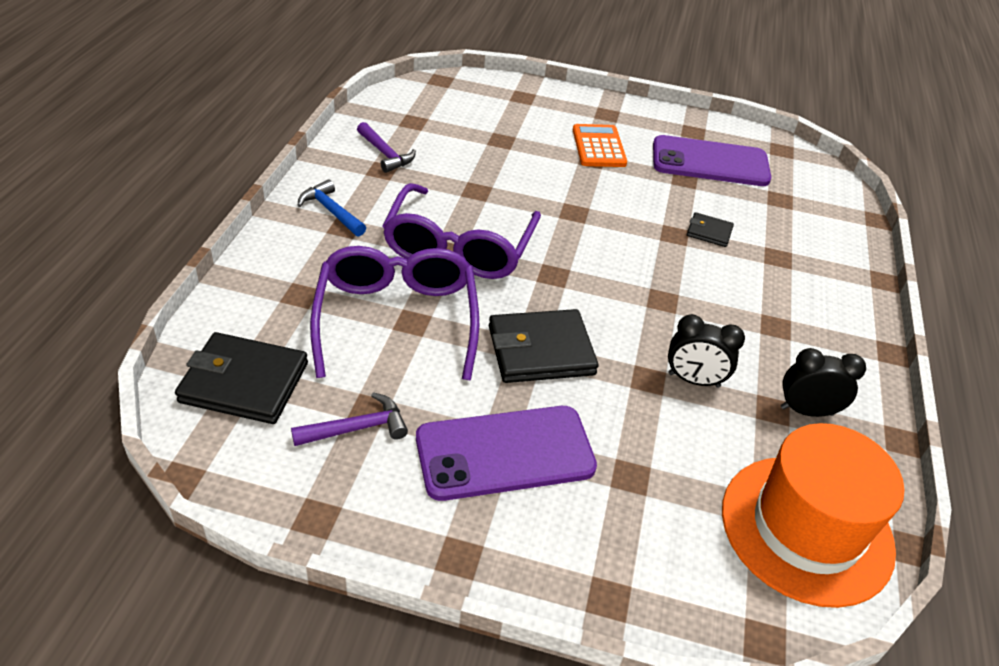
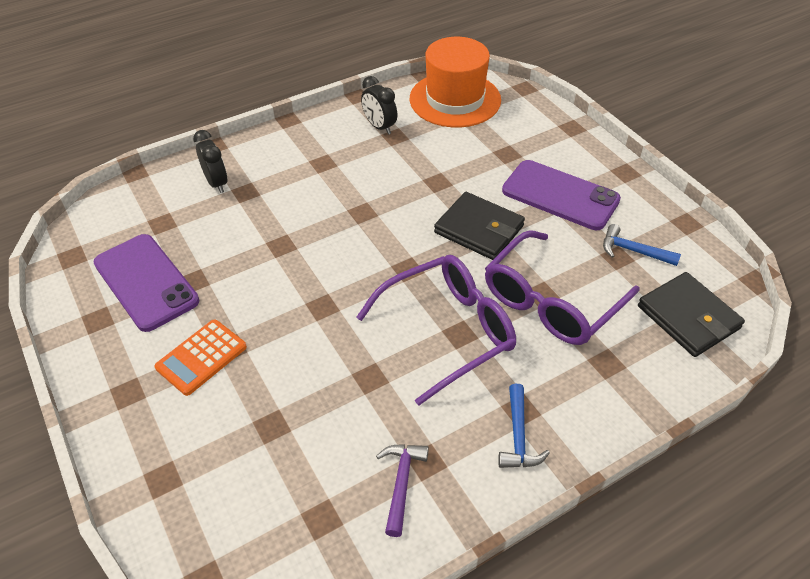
camera: 130 degrees left, 5 degrees up
purple hammer [291,392,408,446] -> blue hammer [603,224,681,266]
black clock [668,314,745,388] -> black clock moved to [193,130,227,193]
black wallet [687,212,734,247] -> none

